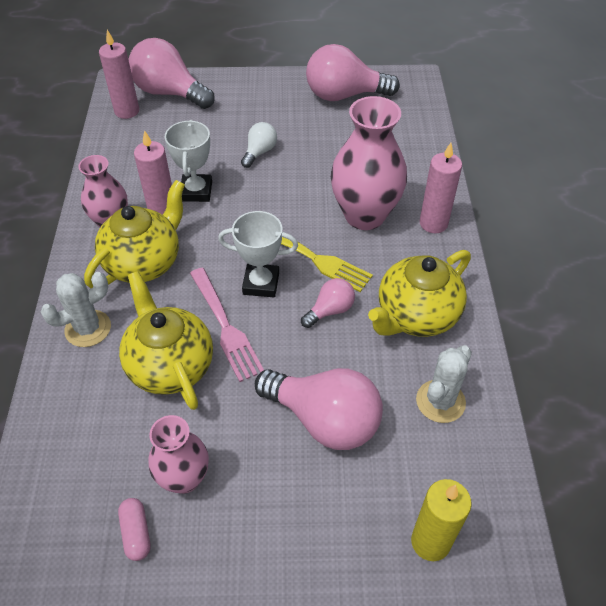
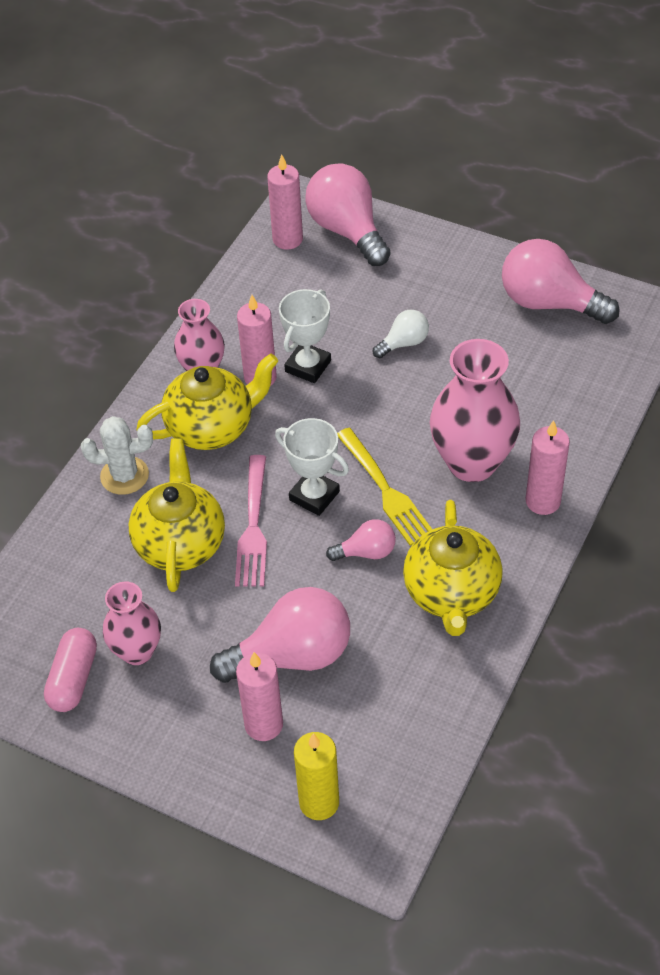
camera: 30 degrees right, 0 degrees up
pink capsule [118,498,151,561] -> pink capsule [44,628,97,712], size x1.51
pink light bulb [255,368,383,450] -> pink light bulb turned 75 degrees counterclockwise [210,587,350,683]
yellow teapot [368,250,471,337] -> yellow teapot turned 75 degrees counterclockwise [403,500,503,636]
white cactus [416,345,472,423] -> none
none -> pink candle [236,652,283,741]

